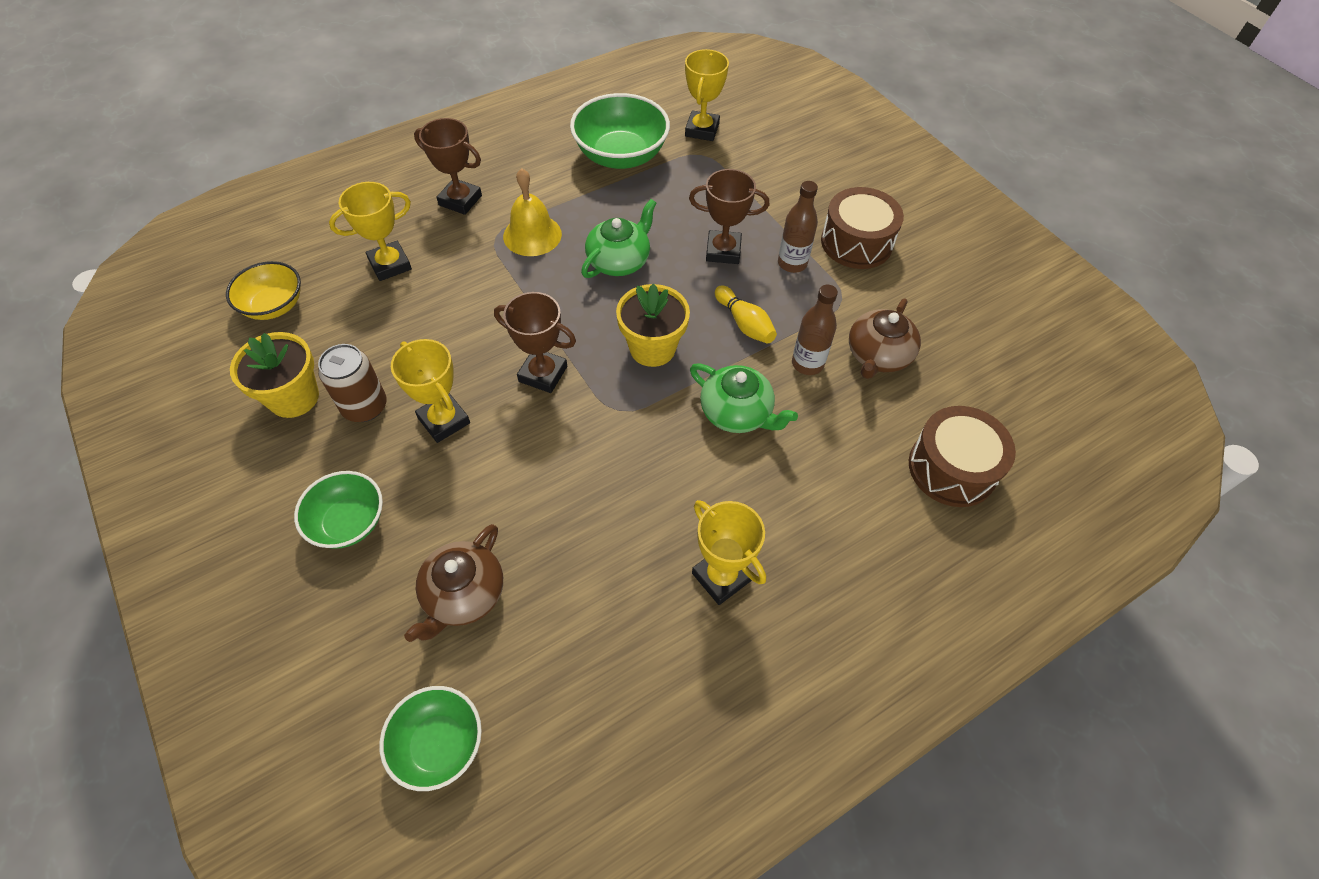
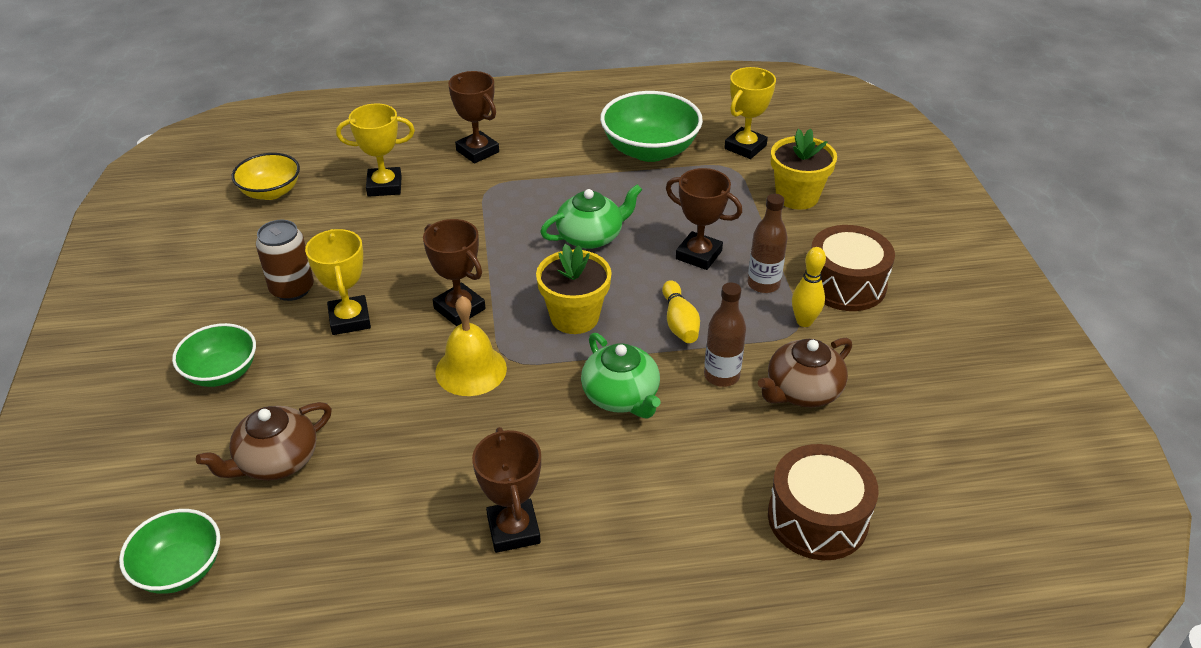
camera: 25 degrees right, 15 degrees down
yellow flower pot [230,332,319,418] -> yellow flower pot moved to [771,128,837,210]
yellow bell [503,168,562,256] -> yellow bell moved to [435,296,507,396]
yellow trophy [692,500,766,605] -> brown trophy [472,427,541,553]
none -> yellow bowling pin [792,247,826,327]

